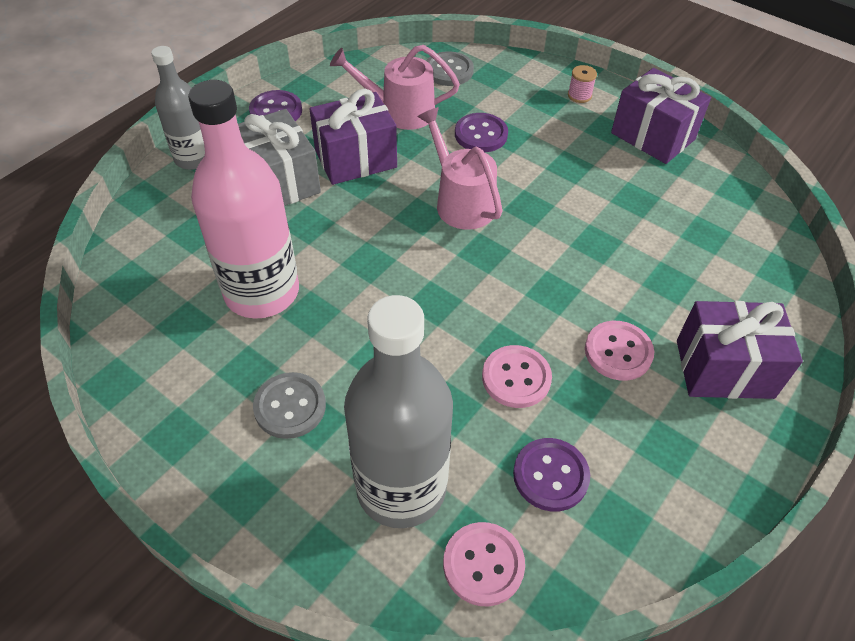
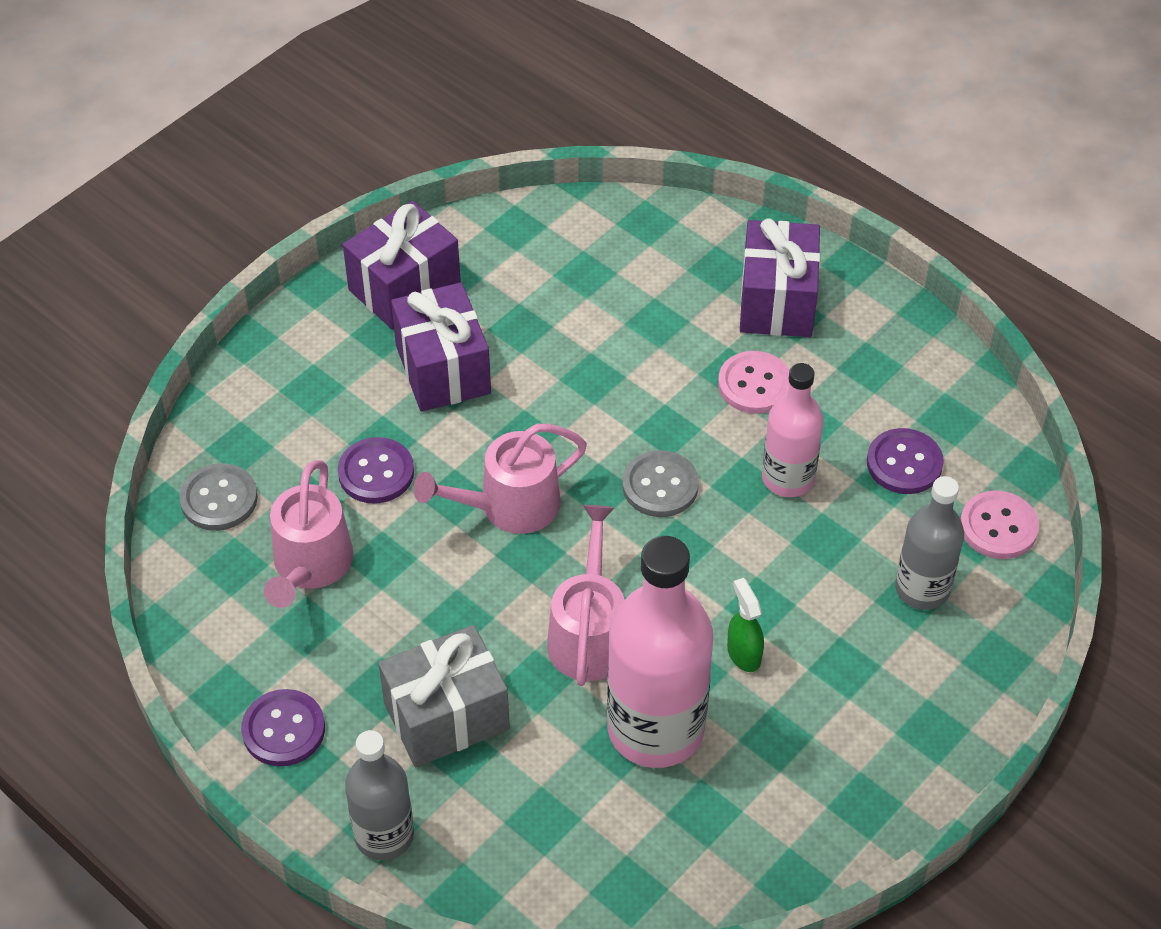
camera: 85 degrees left, 0 degrees up
grey button [253,372,326,439] -> grey button moved to [622,450,699,517]
purple gift [309,89,397,185] -> purple gift moved to [391,282,491,412]
grey bottle [344,295,453,528] -> grey bottle [895,476,964,610], size x0.59
pink button [482,345,552,408] -> pink bottle [762,363,823,497]
pink spool [568,65,597,103] -> none
none -> pink watering can [547,505,625,686]
none -> green spray bottle [727,578,764,672]

